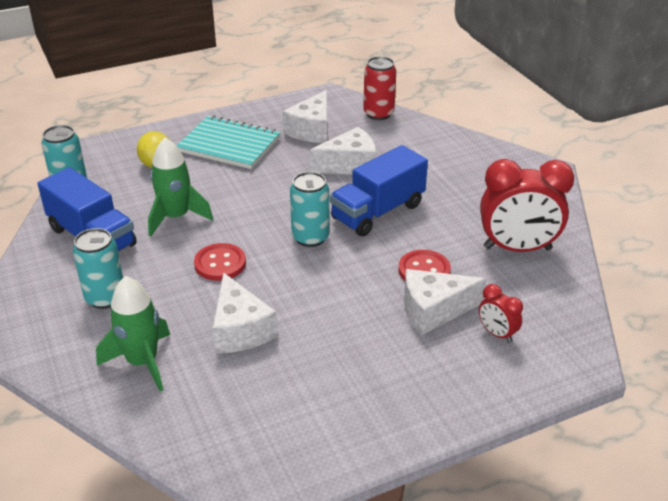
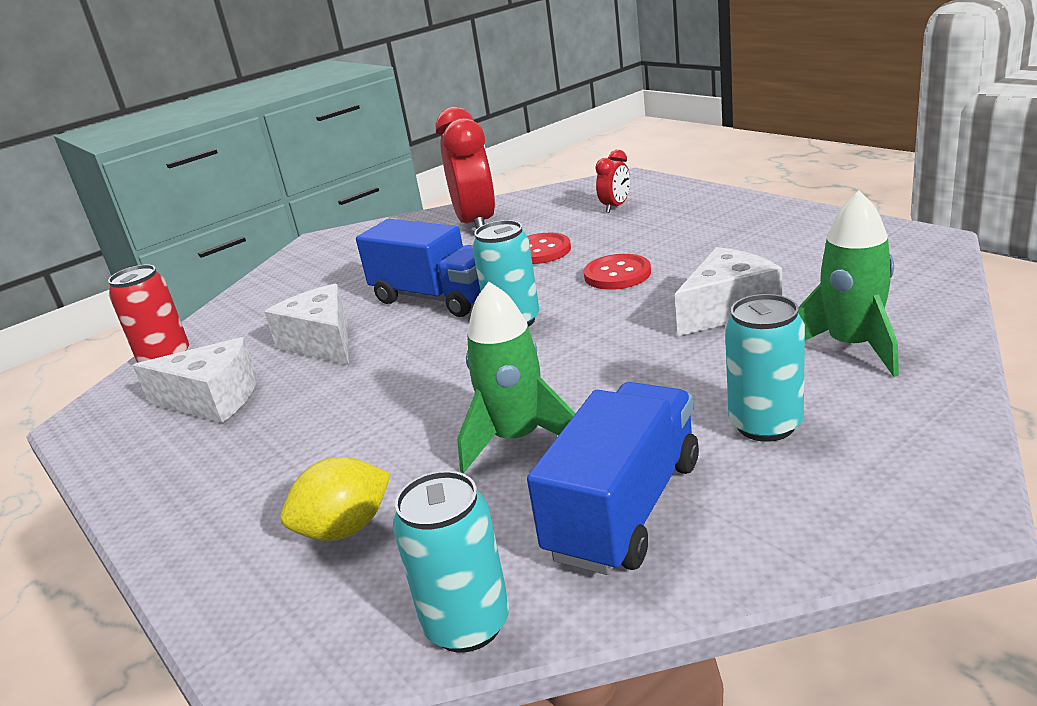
camera: 100 degrees left, 10 degrees down
turquoise notebook [176,115,281,169] -> none
red button [194,243,246,281] -> red button moved to [584,254,651,290]
white cheese [404,269,486,335] -> none

